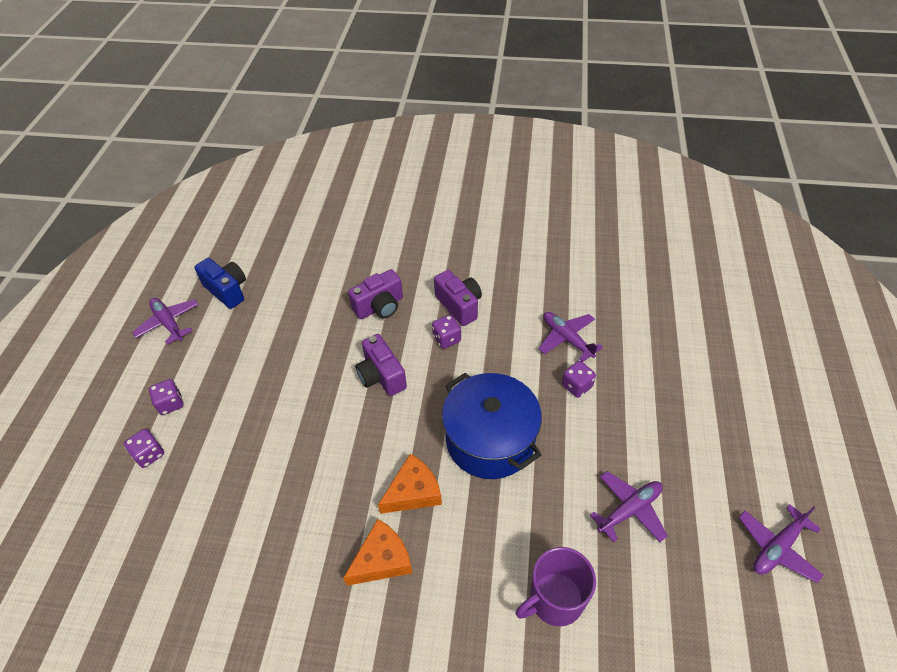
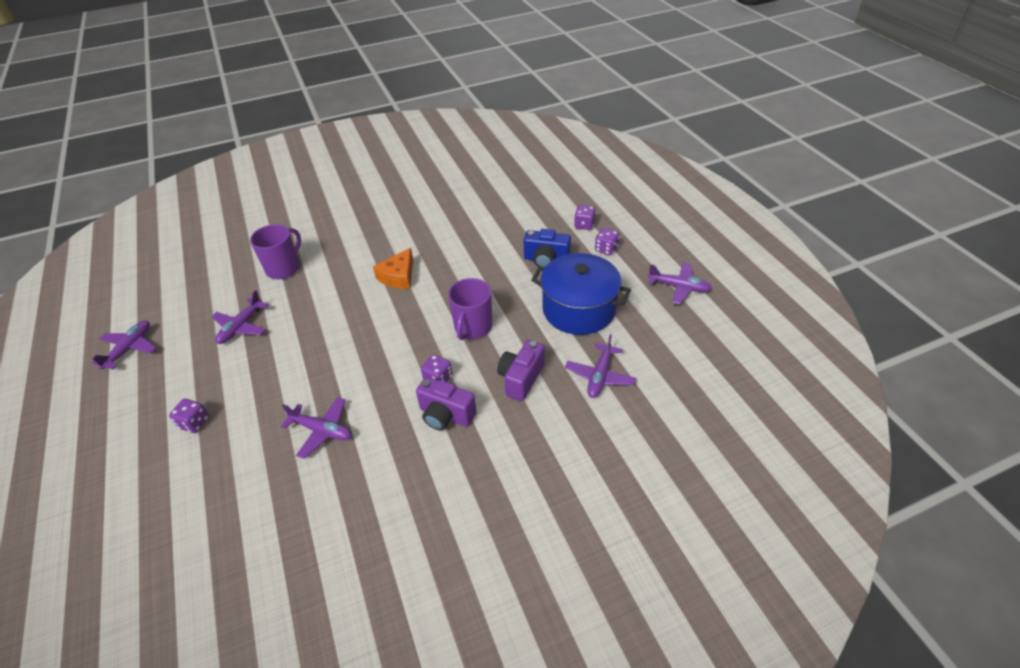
camera: 150 degrees right, 5 degrees down
blue camera [194,258,246,309] -> blue camera moved to [524,229,571,267]
orange cheese [343,519,412,586] -> none
purple camera [355,334,407,396] -> purple mug [448,278,492,340]
blue pot [442,373,542,479] -> blue pot moved to [531,253,631,335]
purple dice [562,361,596,398] -> purple dice moved to [169,399,209,433]
none -> purple plane [565,334,636,398]

